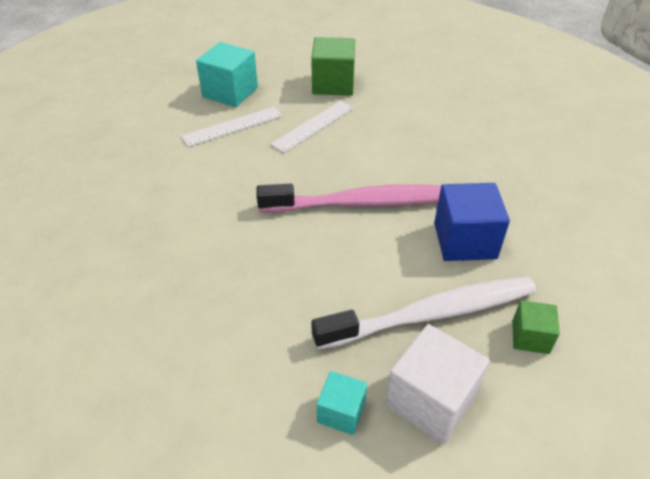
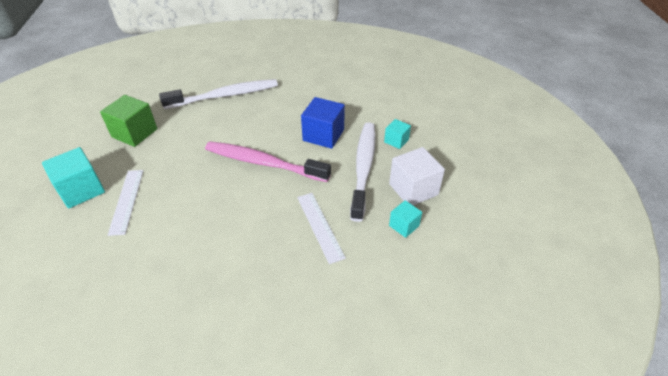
camera: 65 degrees left, 0 degrees up
pink toothbrush [257,184,441,212] -> pink toothbrush turned 90 degrees counterclockwise [205,141,331,182]
white ruler [270,101,354,153] -> white ruler moved to [297,193,346,264]
green cube [512,300,560,354] -> turquoise cube [384,119,411,149]
none -> white toothbrush [159,79,278,109]

